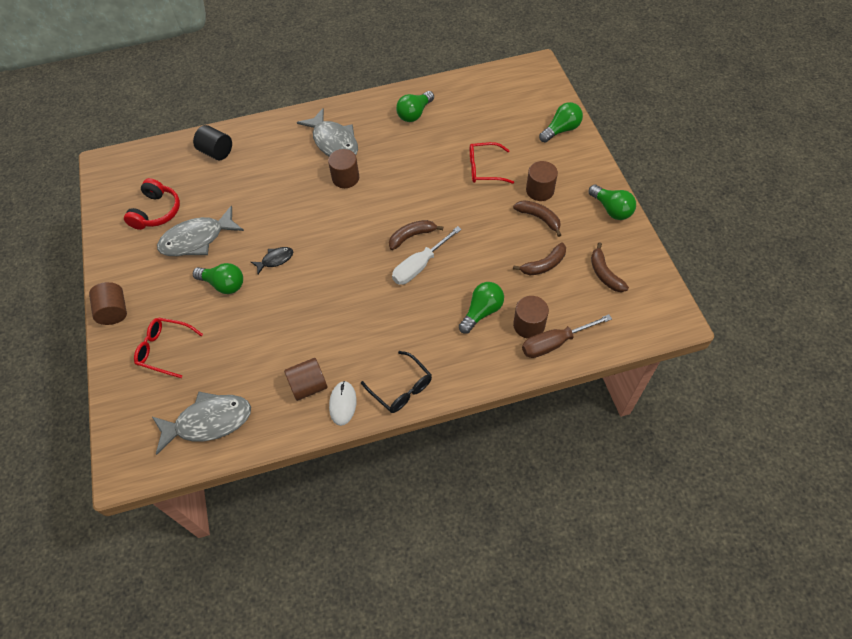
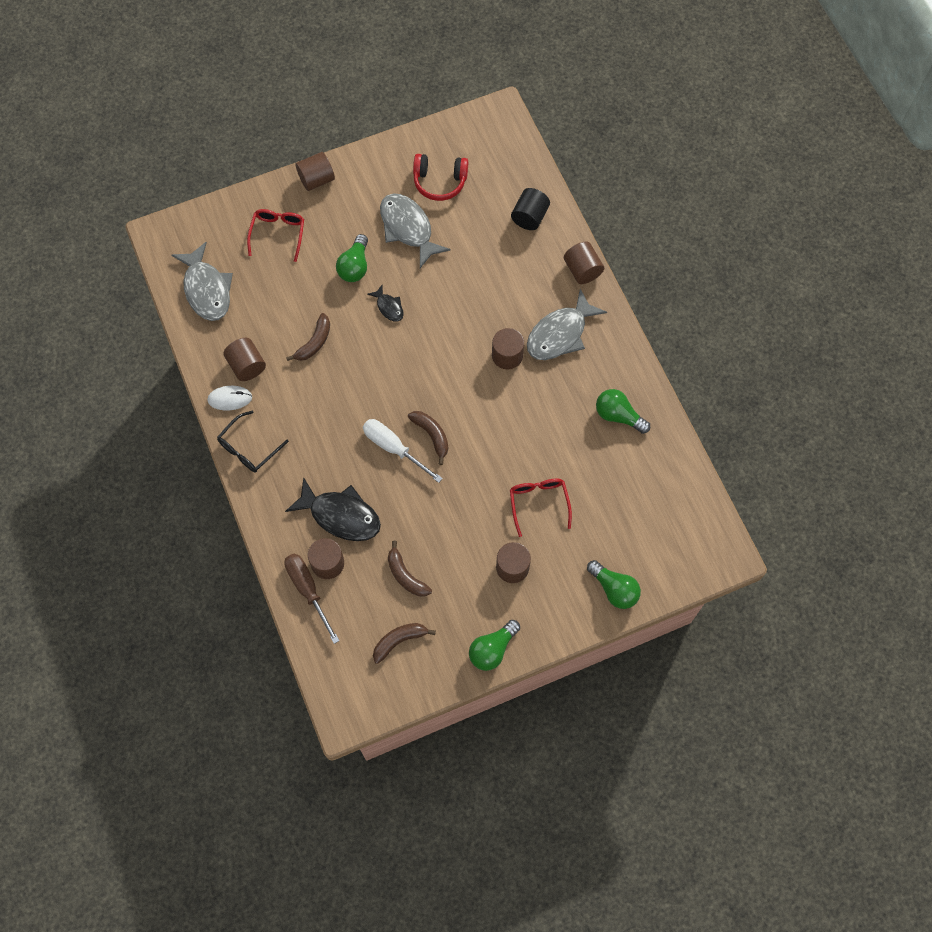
camera: 80 degrees right, 10 degrees up
green light bulb [459,282,504,334] -> black fish [285,477,381,541]
brown banana [513,200,561,237] -> brown banana moved to [286,313,330,361]
none -> brown cylinder [564,242,604,284]

